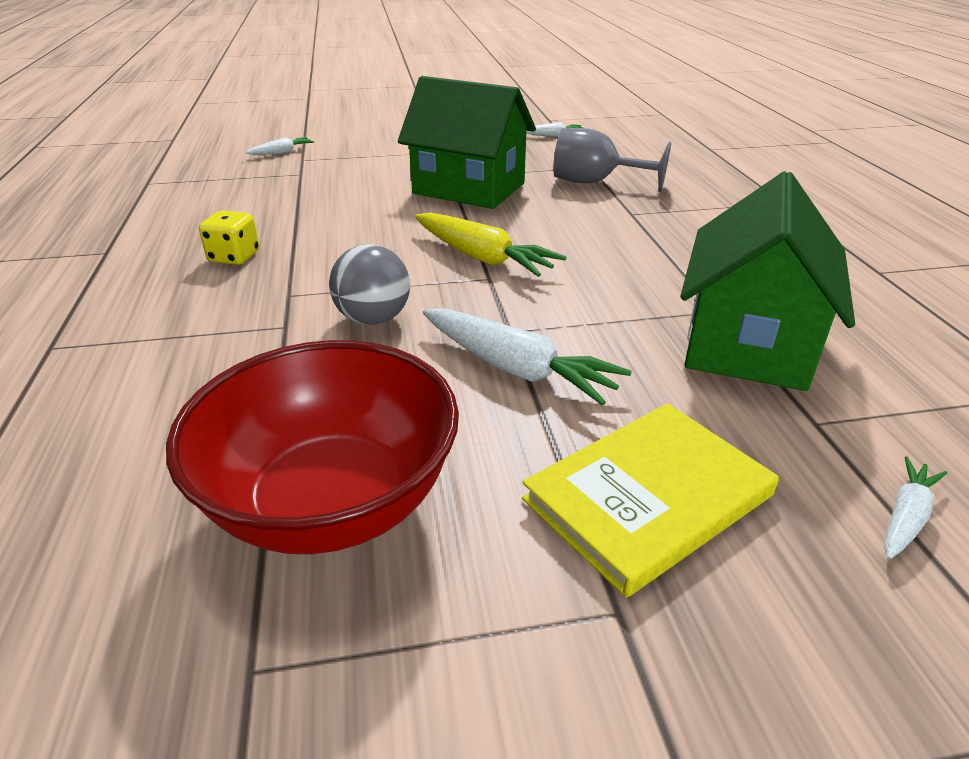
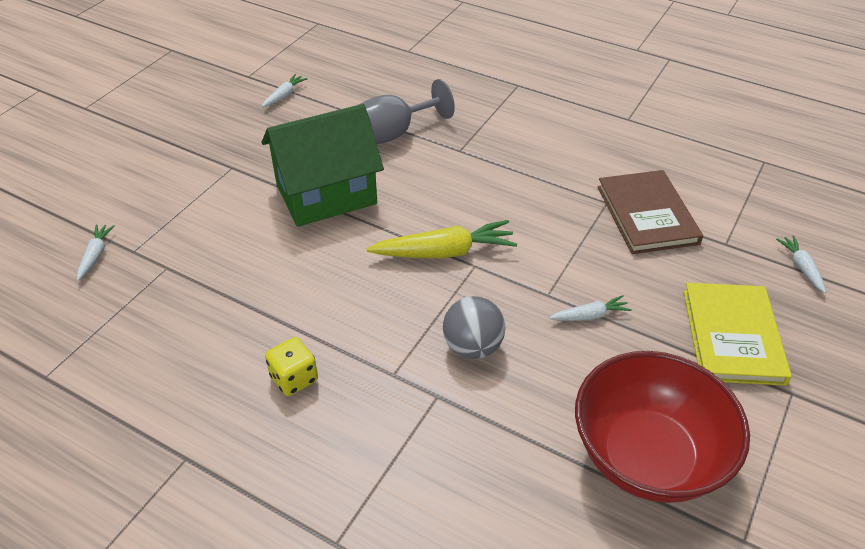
camera: 50 degrees left, 10 degrees up
white carrot [423,308,632,406] -> white carrot [549,295,632,321], size x0.52
green house [680,171,855,391] -> brown book [597,170,703,254]

